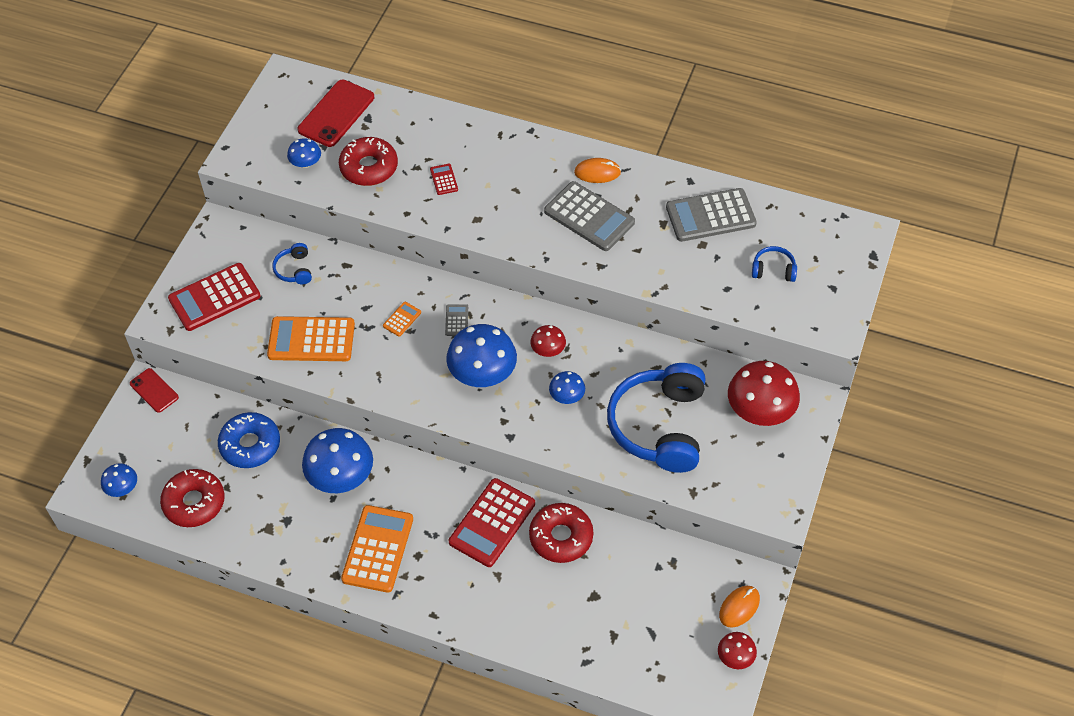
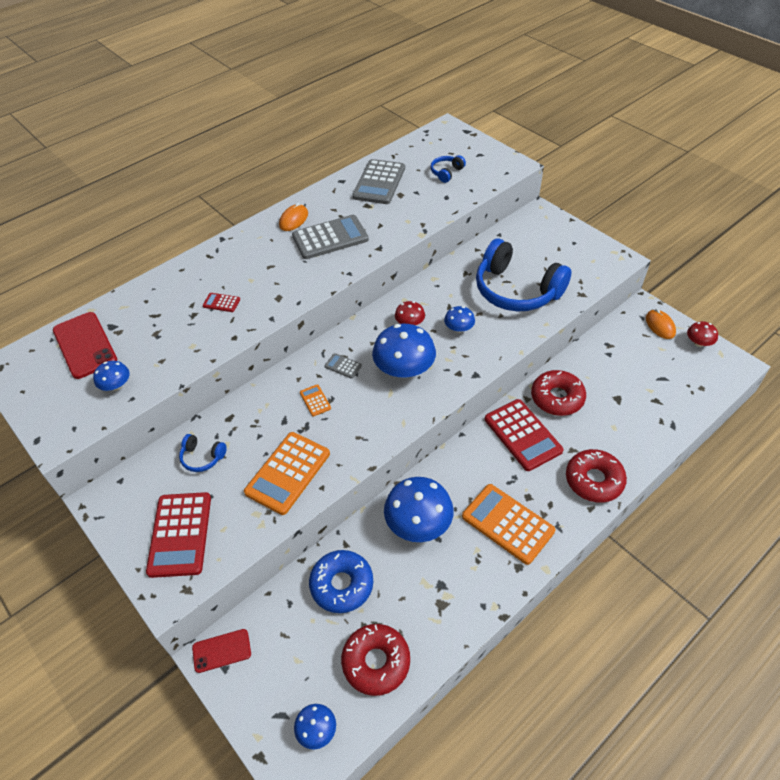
camera: 60 degrees left, 5 degrees down
red donut [339,137,398,186] -> red donut moved to [566,449,627,503]
red mushroom [728,361,800,426] -> none

